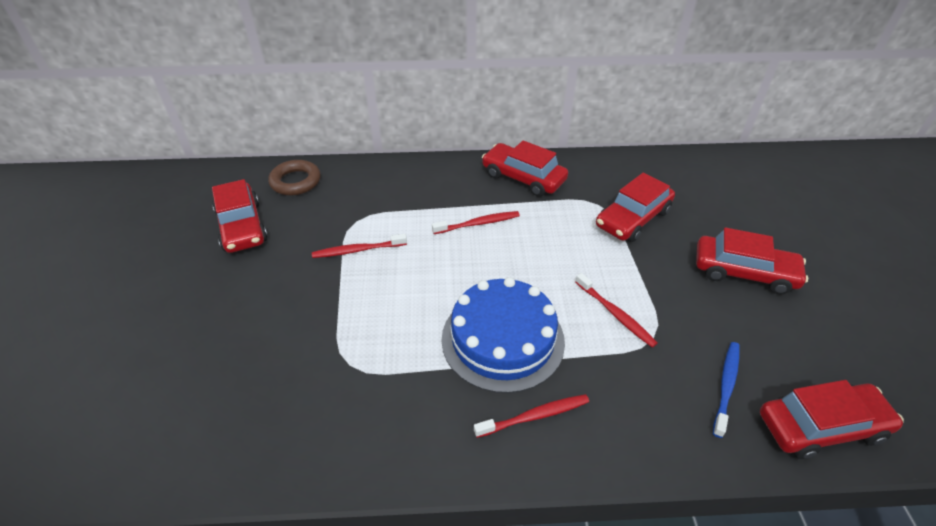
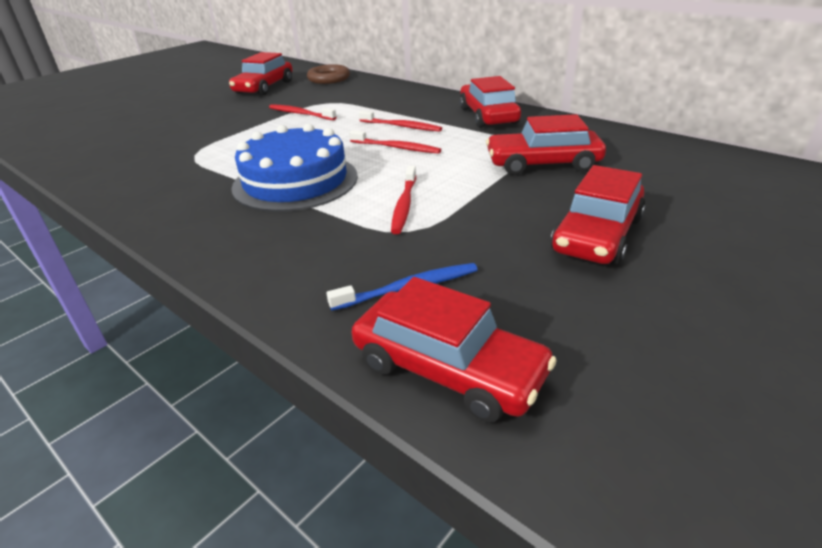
camera: 45 degrees right, 10 degrees down
red toothbrush [474,394,589,438] -> red toothbrush moved to [349,130,441,154]
red car [696,228,808,295] -> red car turned 60 degrees clockwise [551,165,646,265]

